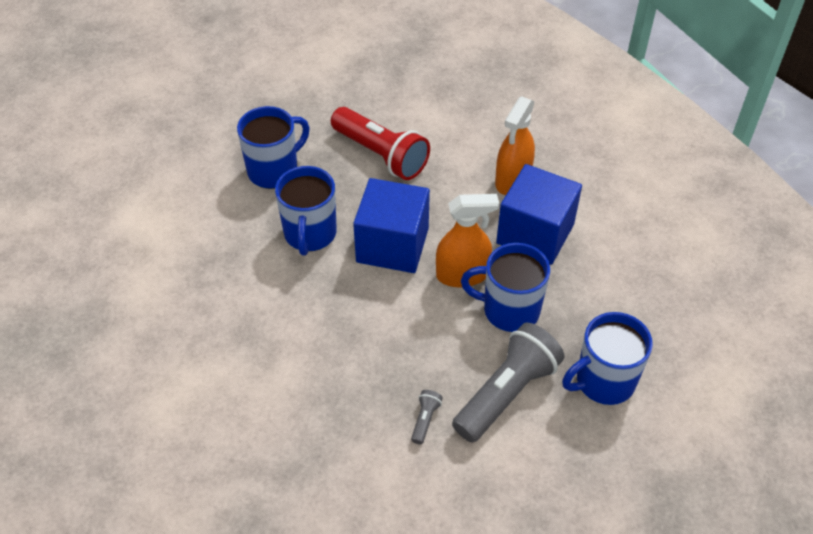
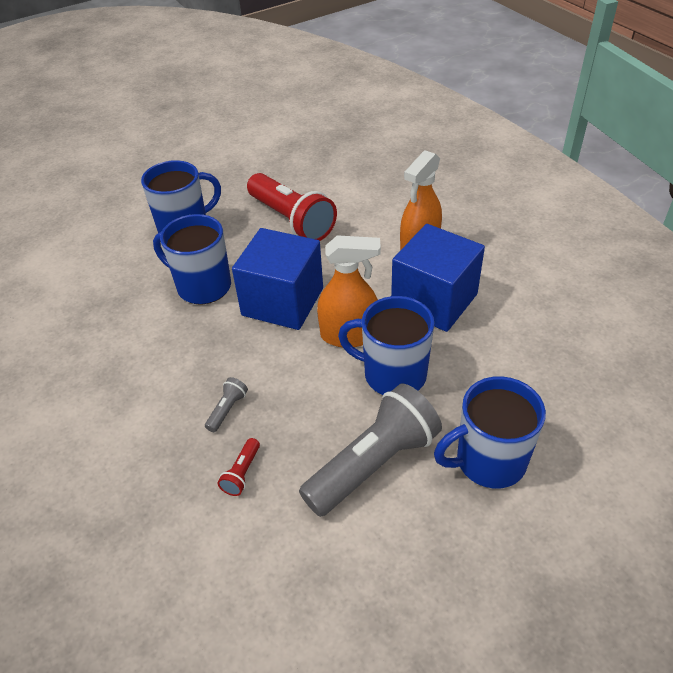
camera: 10 degrees right, 5 degrees down
blue mug [275,166,337,256] -> blue mug turned 105 degrees clockwise [153,214,231,304]
grey flashlight [411,390,443,444] -> grey flashlight moved to [205,377,248,432]
none -> red flashlight [217,438,260,496]

